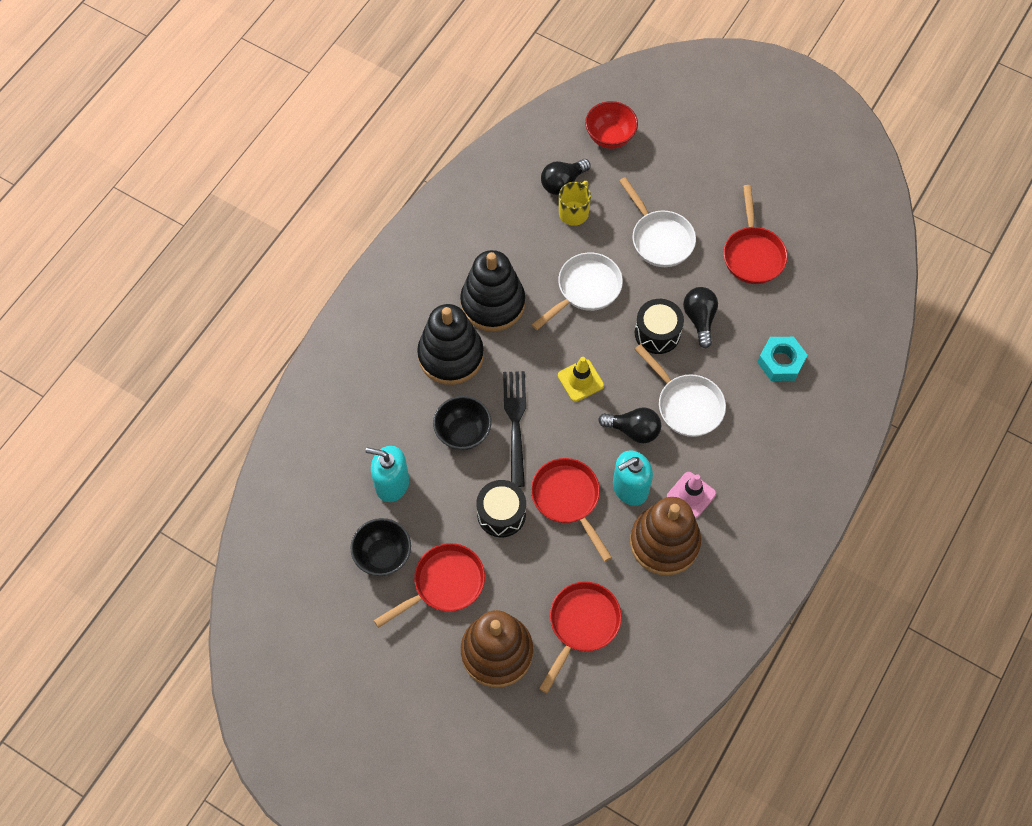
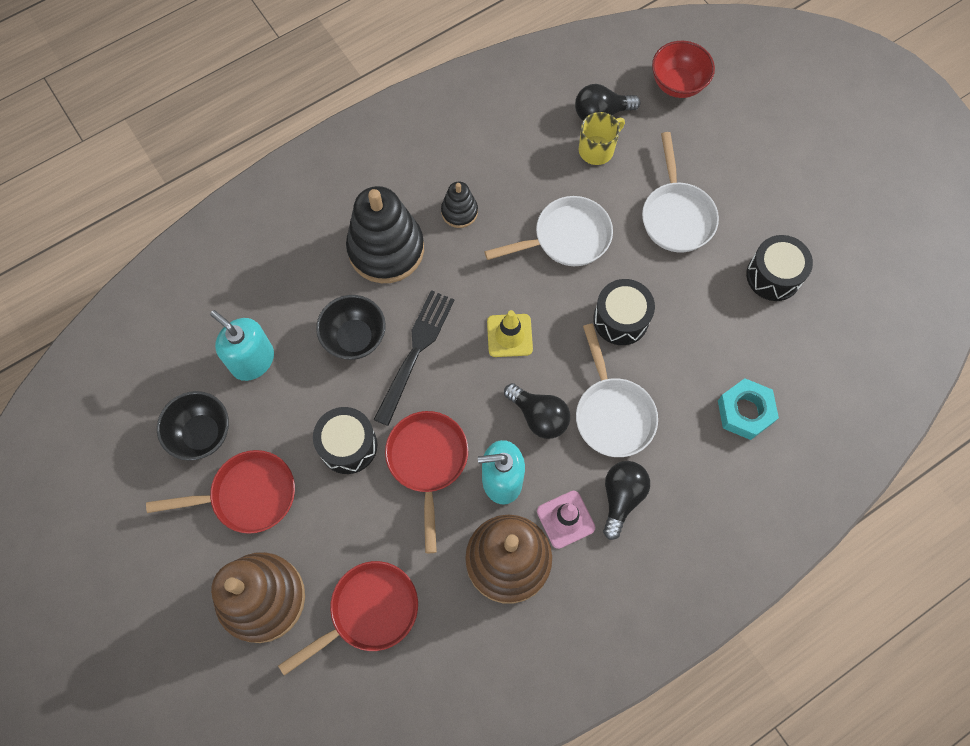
camera: 25 degrees right, 5 degrees up
black stacking toy [460,250,525,331] -> black stacking toy [441,181,478,228], size x0.49
black light bulb [683,287,718,348] -> black light bulb moved to [603,461,650,540]
red pan [723,185,787,284] -> black drum [746,235,813,301]

